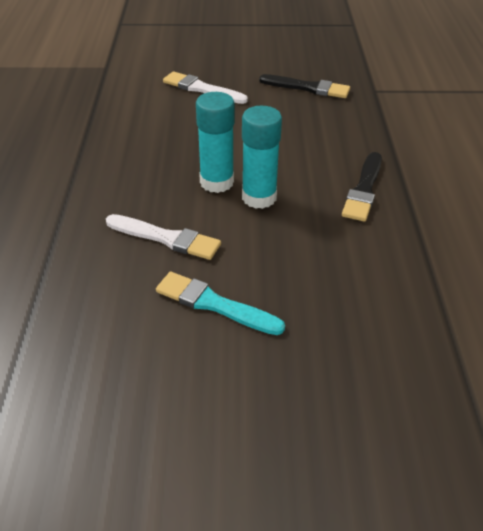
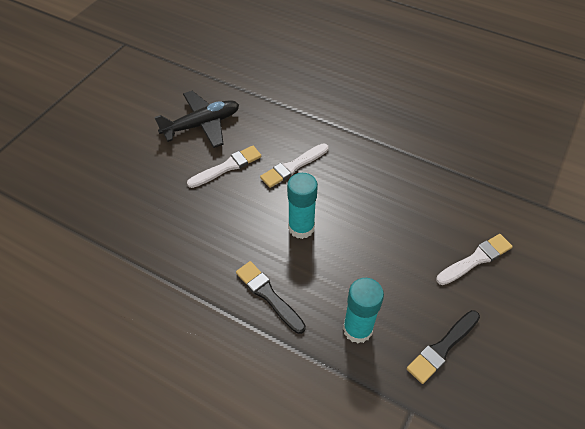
camera: 120 degrees right, 10 degrees up
turquoise brush [156,272,285,335] -> white brush [187,146,262,188]
turquoise glue stick [196,92,235,193] -> turquoise glue stick moved to [343,278,384,343]
none -> black plane [154,91,239,148]

